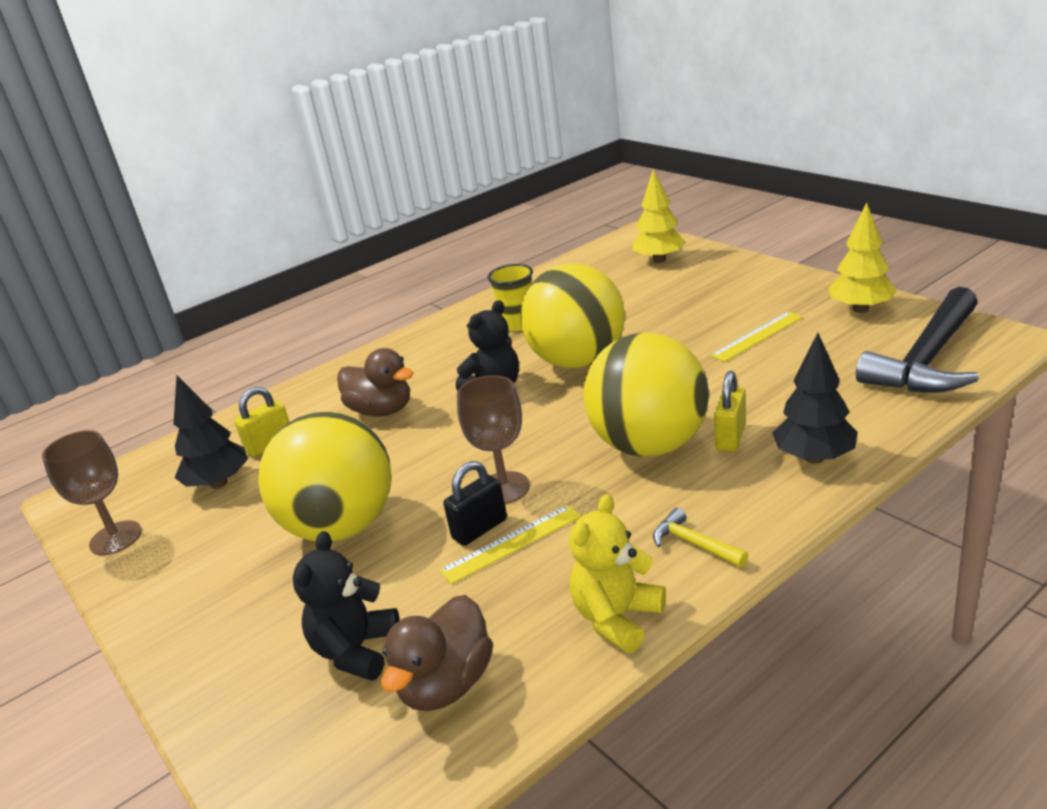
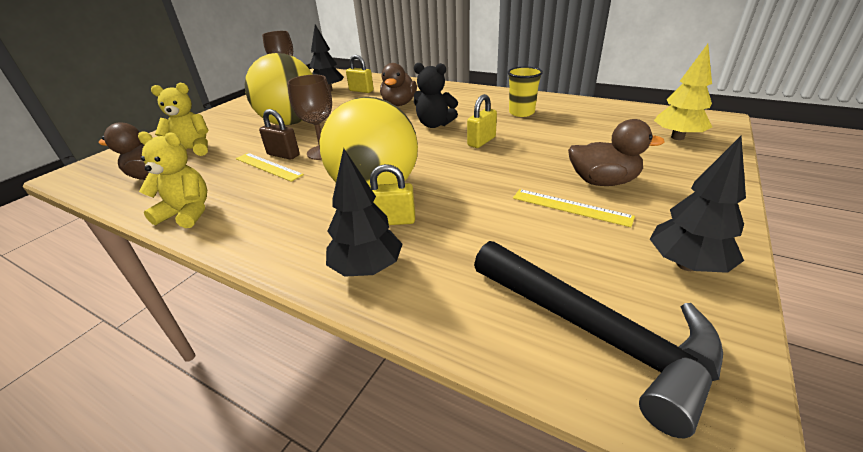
camera: 65 degrees right, 5 degrees up
black teddy bear [293,531,400,681] -> yellow teddy bear [151,83,208,156]
black padlock [443,461,507,546] -> brown padlock [259,109,300,160]
yellow ball [521,263,625,368] -> yellow padlock [467,94,497,148]
yellow hammer [653,508,748,567] -> none
yellow tree [829,202,896,313] -> black tree [650,136,746,273]
black hammer [856,287,979,393] -> black hammer turned 150 degrees counterclockwise [474,241,723,438]
none -> brown duck [568,119,665,186]

